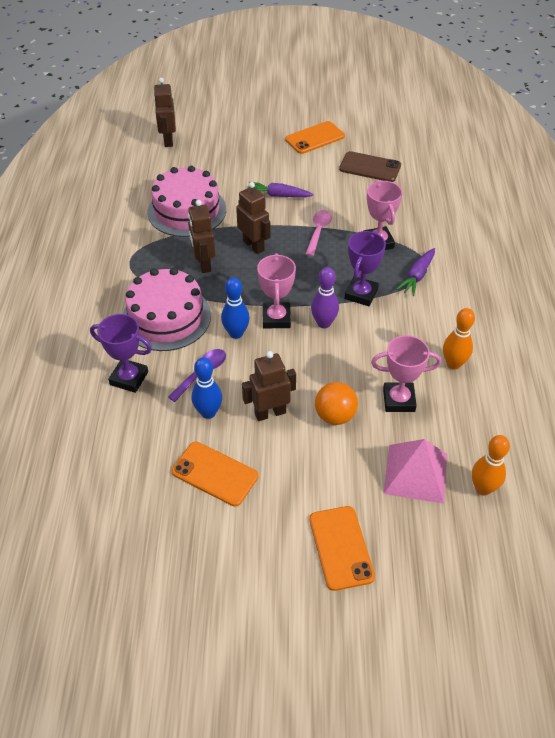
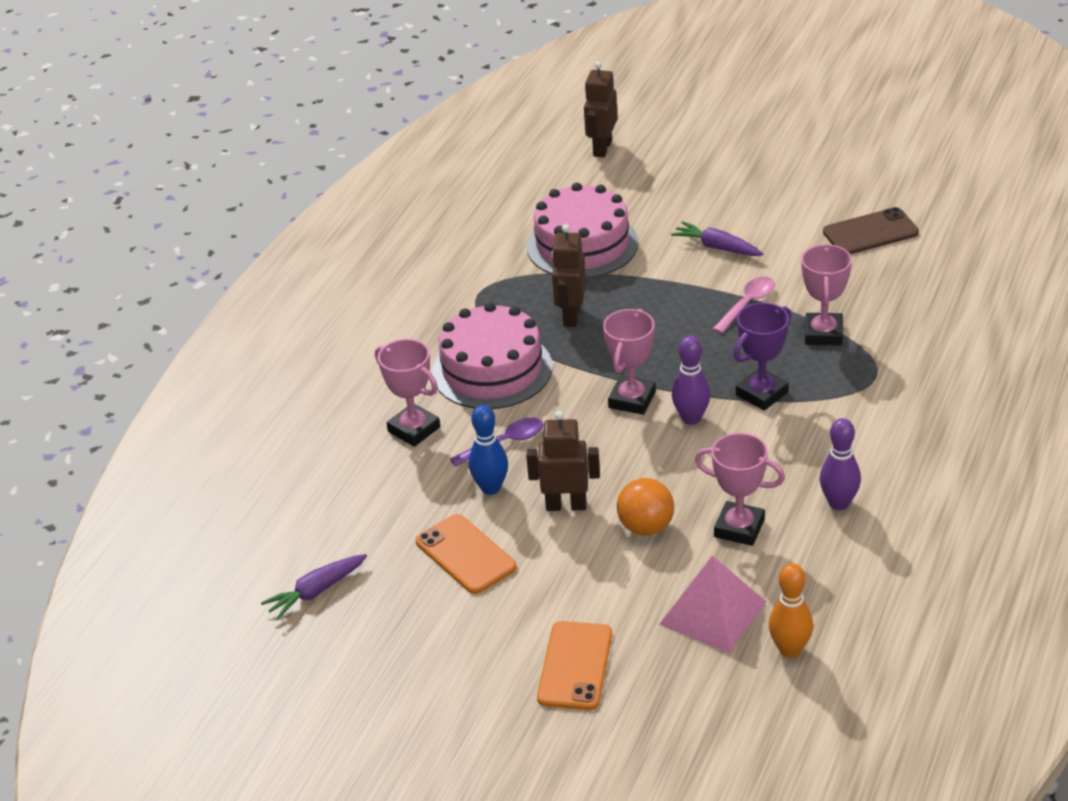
camera: 25 degrees right, 10 degrees down
purple trophy [90,314,152,393] -> pink trophy [375,339,440,447]
blue bowling pin [221,277,250,339] -> none
brown robot [236,182,270,254] -> none
orange phone [285,121,345,154] -> none
brown phone [339,151,401,182] -> brown phone turned 60 degrees counterclockwise [823,207,919,254]
purple carrot [396,248,435,296] -> purple carrot moved to [261,554,367,620]
orange bowling pin [443,308,475,370] -> purple bowling pin [820,418,861,510]

